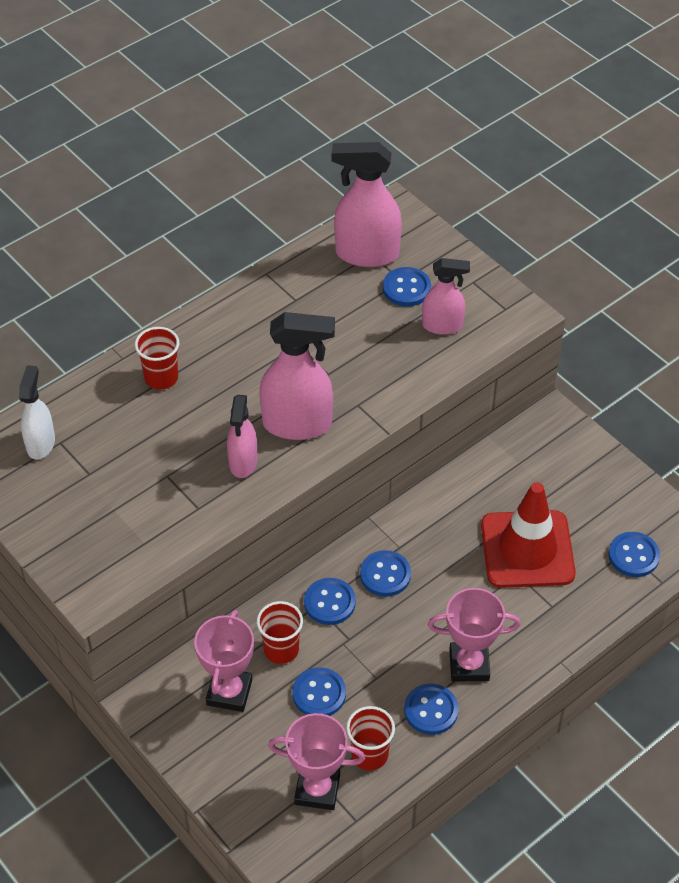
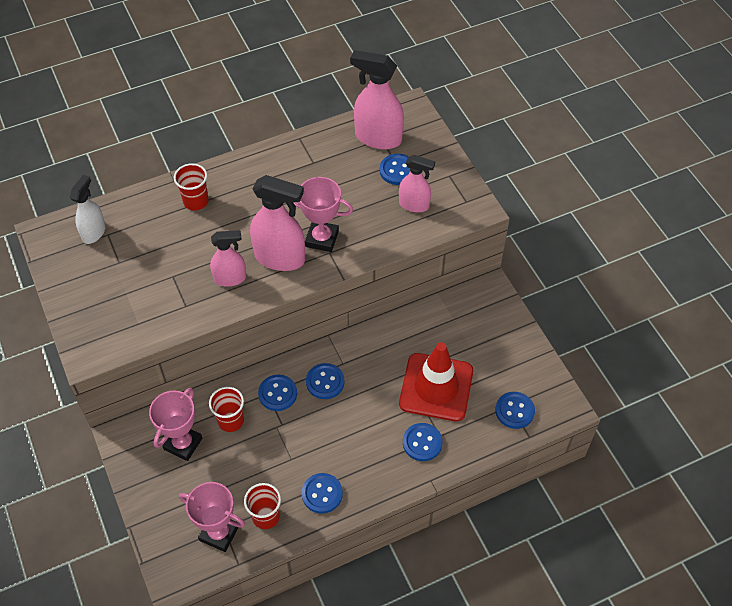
camera: 15 degrees right, 5 degrees up
pink spray bottle [227,395,258,478] -> pink spray bottle turned 120 degrees counterclockwise [210,230,246,287]
blue button [292,667,346,716] -> blue button moved to [403,423,443,461]
pink trophy [428,588,521,681] -> pink trophy moved to [293,177,353,252]

